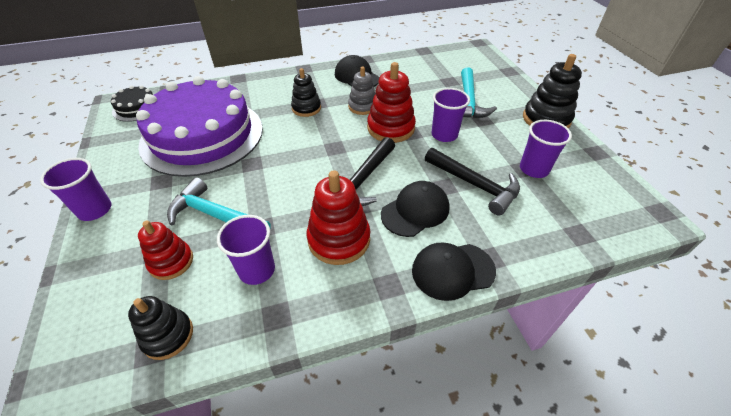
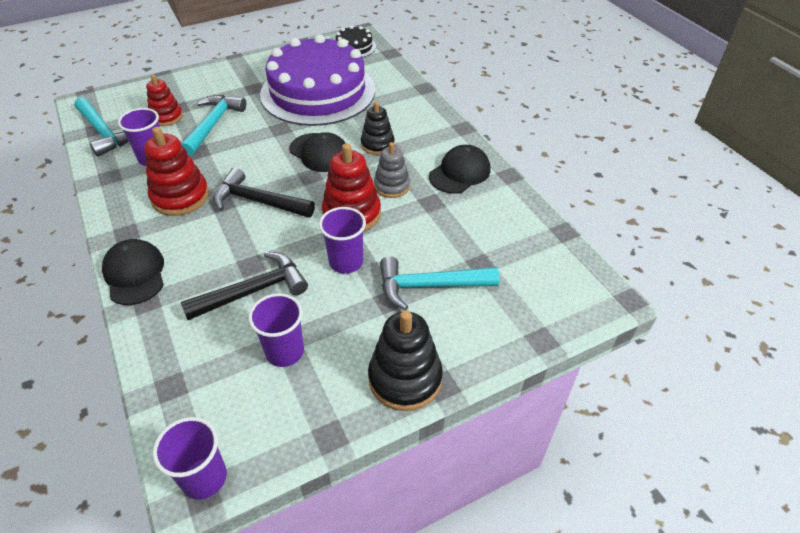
camera: 80 degrees right, 0 degrees up
purple cup [40,158,112,221] -> purple cup moved to [153,417,227,499]
black stacking toy [128,296,193,360] -> turquoise hammer [74,97,129,157]
black cap [381,181,449,237] -> black cap moved to [289,132,345,172]
black hammer [425,148,520,215] -> black hammer turned 150 degrees counterclockwise [181,252,308,320]

